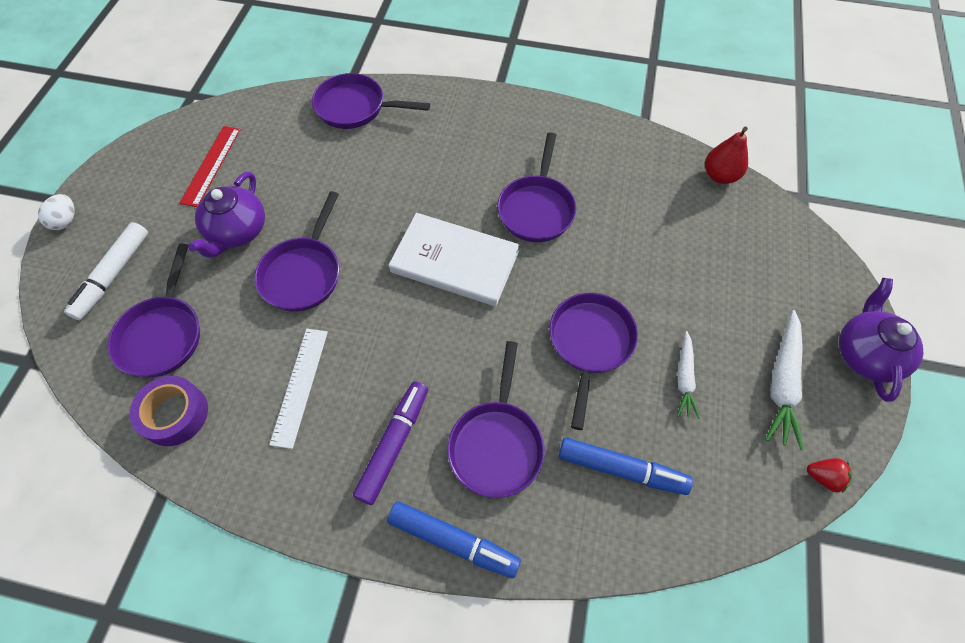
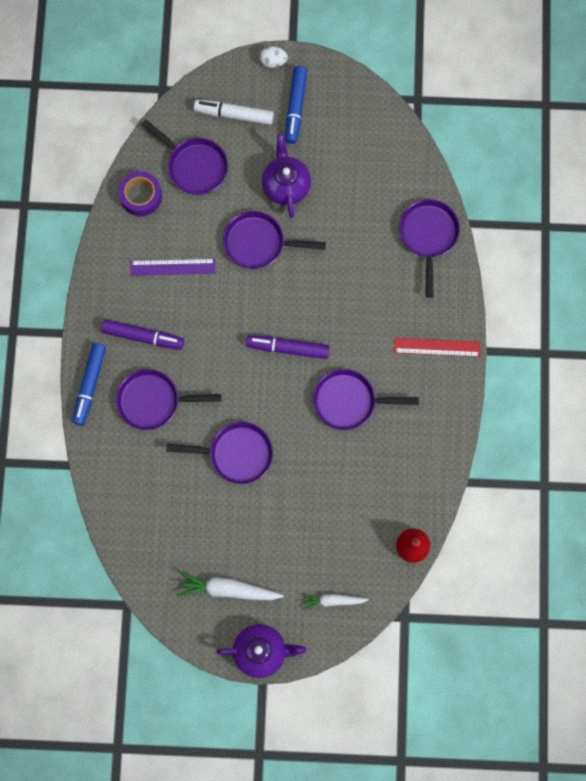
camera: 80 degrees right, 15 degrees up
purple pan [108,243,200,377] -> purple pan turned 135 degrees counterclockwise [141,119,228,195]
red ruler [179,126,241,207] -> red ruler moved to [394,338,480,357]
purple teapot [188,171,265,258] -> purple teapot turned 75 degrees clockwise [262,134,311,218]
white ruler [269,329,328,449] -> purple ruler [131,259,215,276]
white book [389,213,519,306] -> purple marker [246,335,329,359]
blue marker [559,437,693,495] -> blue marker moved to [285,66,307,144]
white carrot [677,331,700,419] -> white carrot moved to [302,594,369,610]
red strawberry [807,458,852,493] -> none

